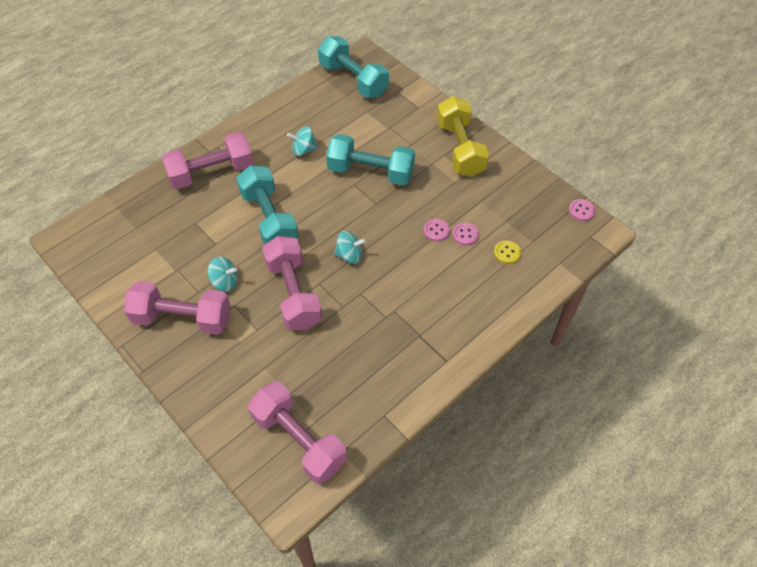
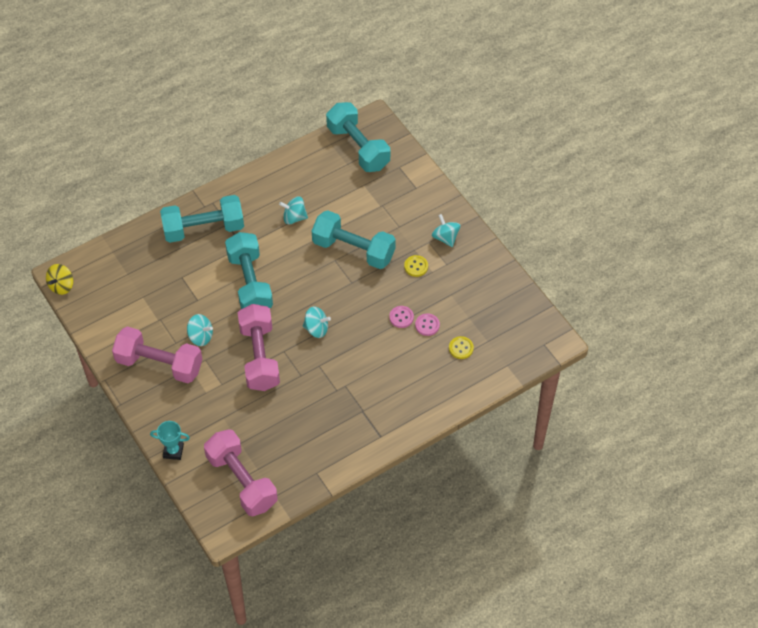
camera: 10 degrees right, 0 degrees up
pink dumbbell [162,132,254,189] -> turquoise dumbbell [160,195,244,243]
yellow dumbbell [437,96,489,177] -> turquoise spinning top [432,214,461,247]
pink button [569,199,595,221] -> none
none -> yellow spinning top [46,264,73,295]
none -> turquoise trophy [150,421,190,460]
none -> yellow button [404,255,428,277]

